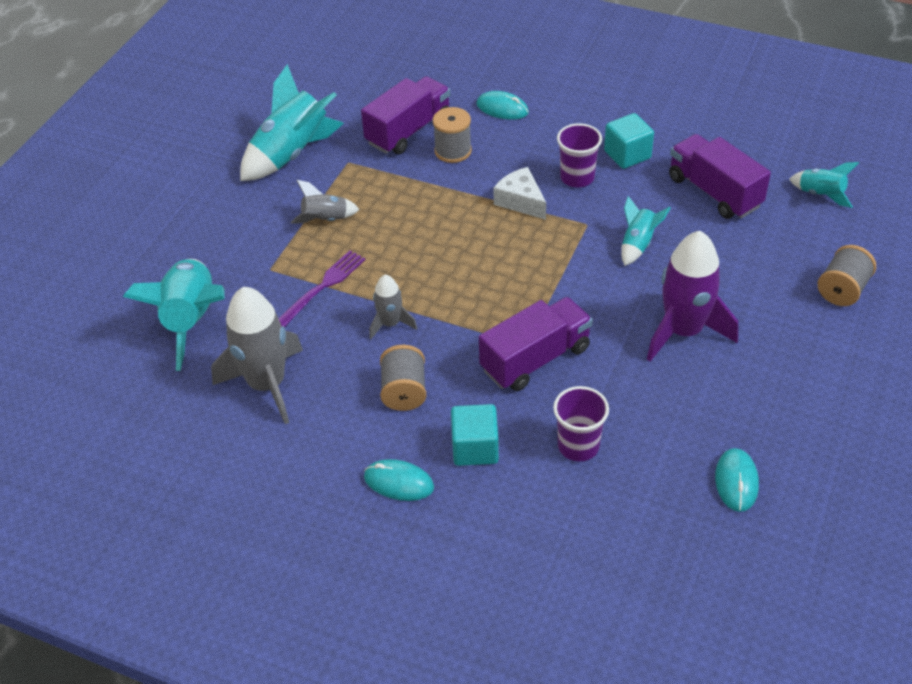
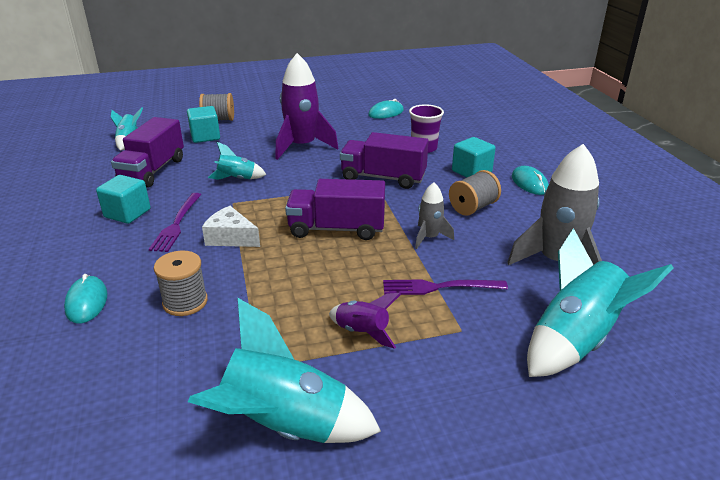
camera: 130 degrees left, 15 degrees down
grey rocket [291,180,360,224] -> purple rocket [329,293,401,349]
purple truck [361,76,450,154] -> purple truck moved to [285,179,385,240]
white cheese [493,167,546,220] -> white cheese turned 105 degrees clockwise [202,206,260,247]
purple cup [557,123,602,187] -> purple fork [149,193,201,252]
none -> turquoise cube [187,106,220,143]

